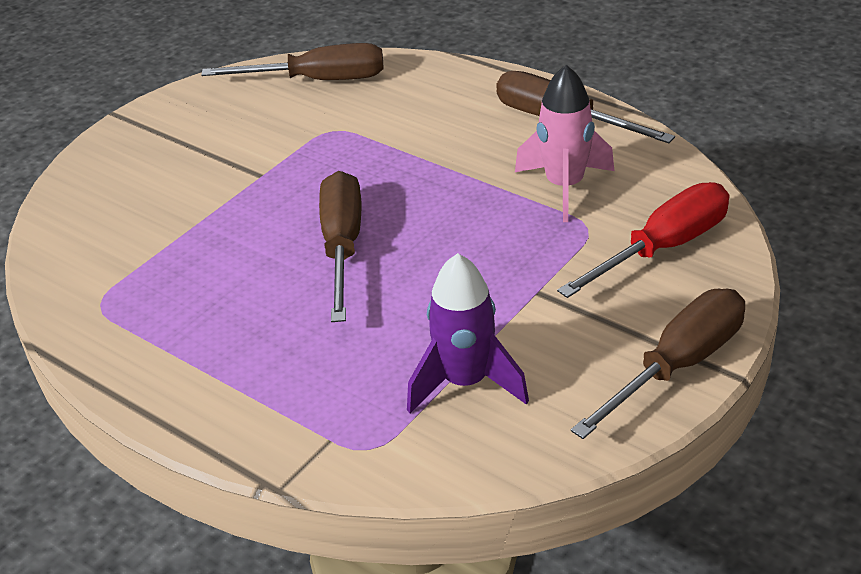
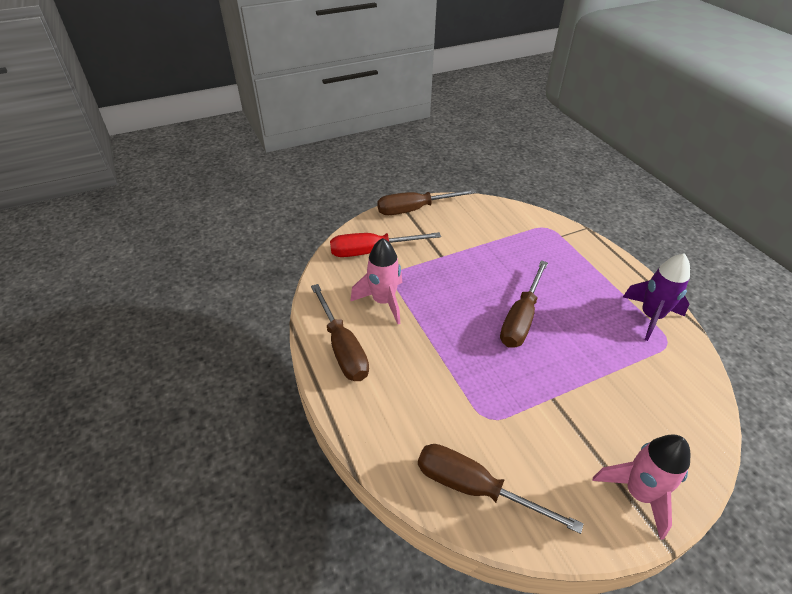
camera: 155 degrees left, 5 degrees up
purple rocket [407,253,529,413] -> purple rocket moved to [623,253,690,341]
none -> pink rocket [593,434,690,540]

